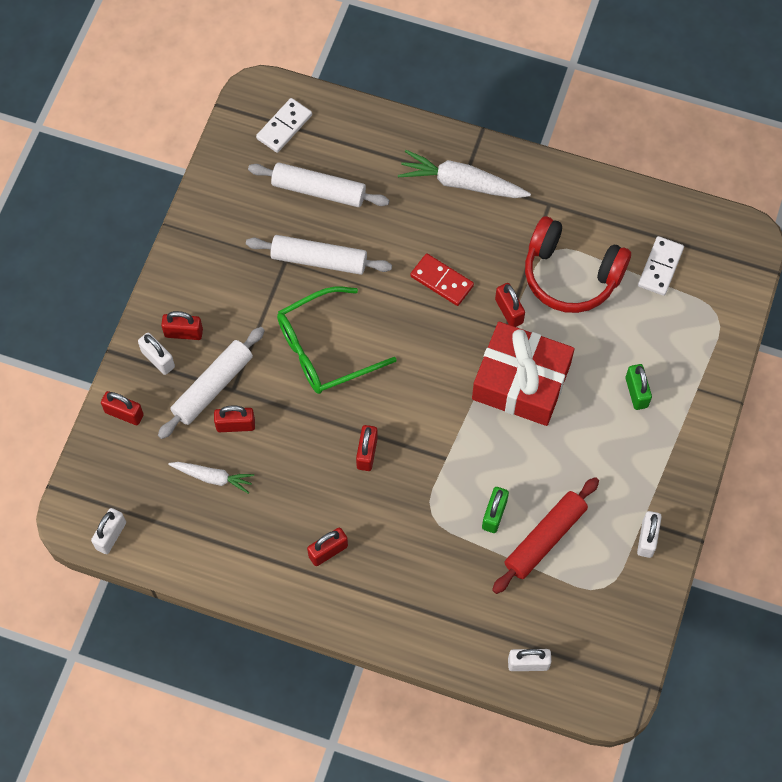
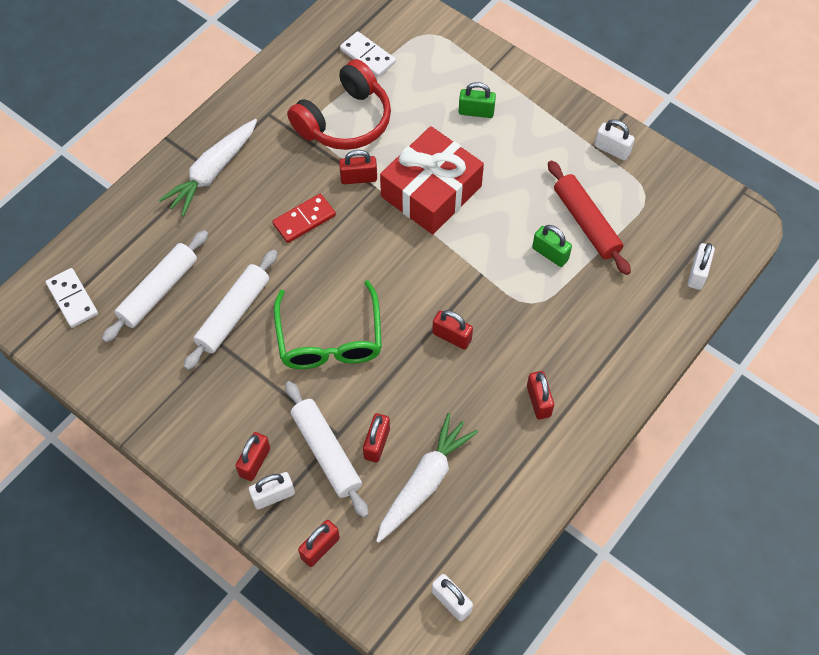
camera: 70 degrees left, 5 degrees down
white carrot [168,462,254,494] -> white carrot [376,413,478,543], size x1.65

